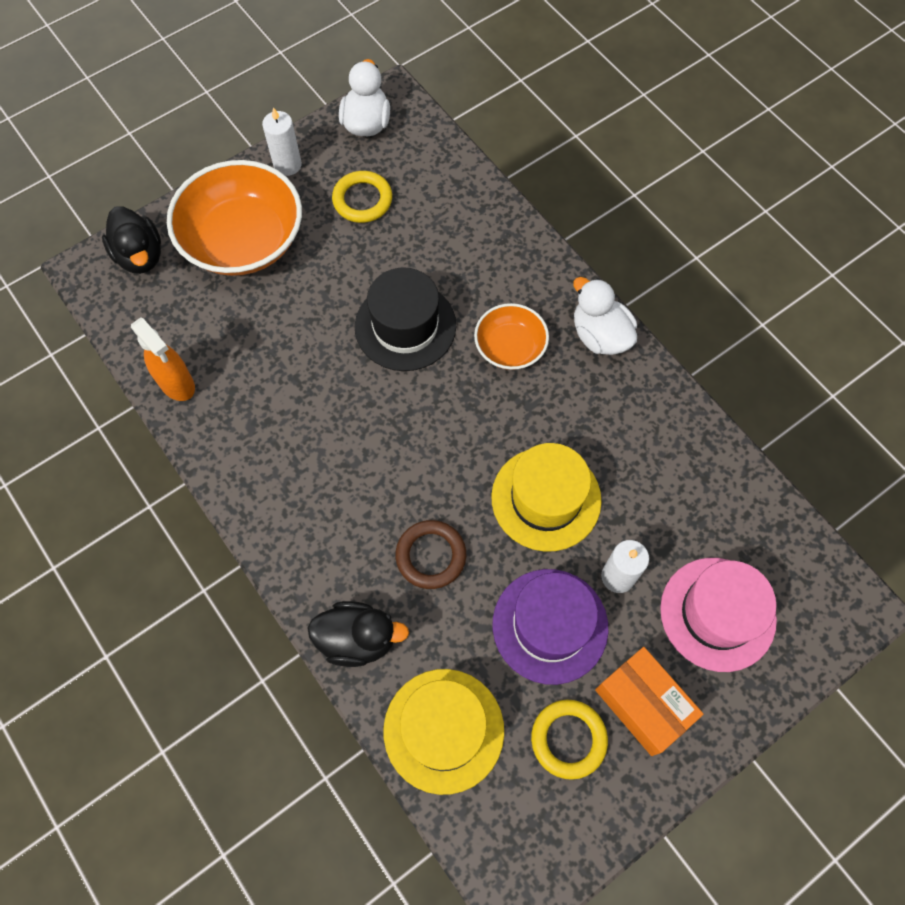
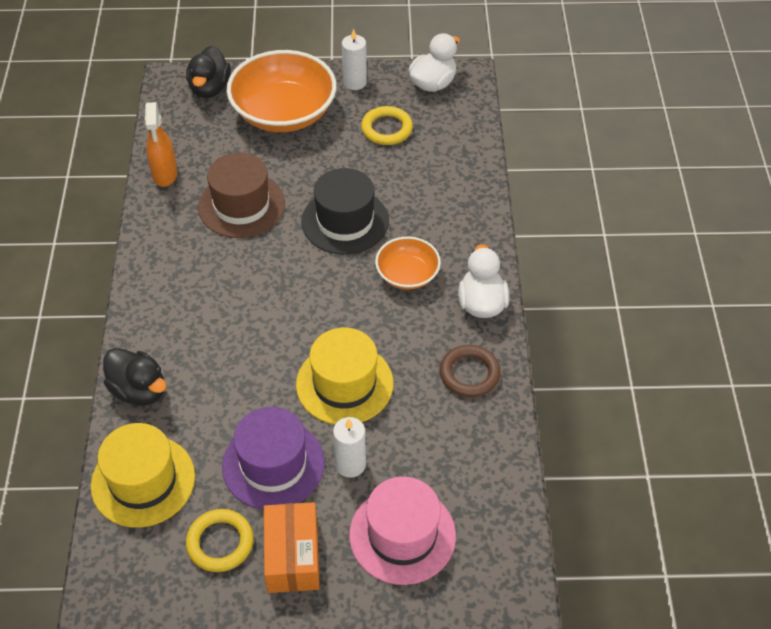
camera: 35 degrees right, 15 degrees down
brown ring [395,520,466,589] -> brown ring moved to [440,345,501,397]
none -> brown hat [198,152,285,238]

